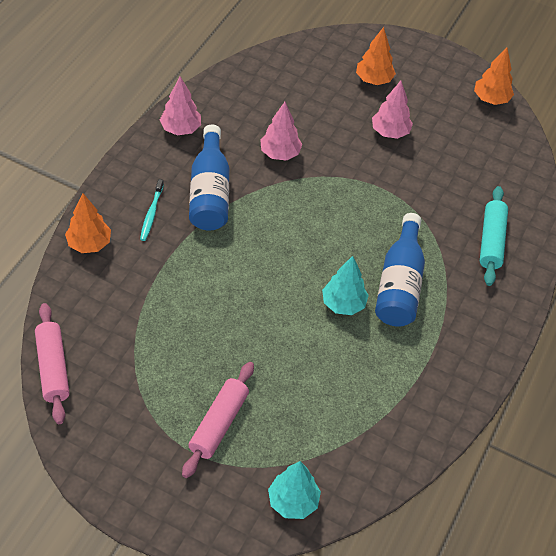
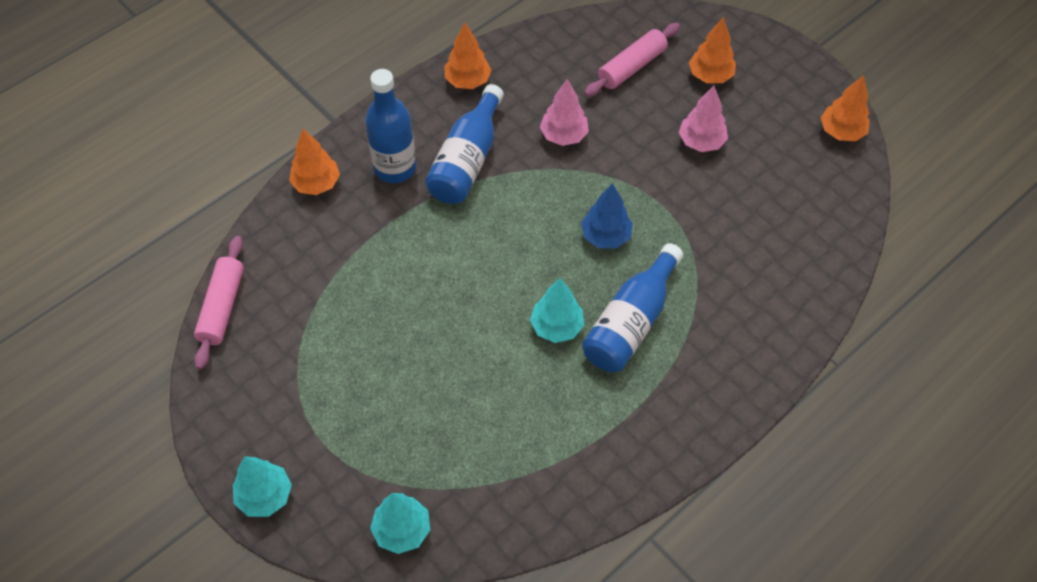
camera: 25 degrees right, 5 degrees up
turquoise toothbrush [140,179,164,241] -> blue bottle [365,69,416,183]
pink tree [160,76,201,136] -> orange tree [444,23,492,89]
pink rolling pin [182,362,254,478] -> pink rolling pin moved to [584,23,680,97]
turquoise rolling pin [480,186,508,286] -> none
none -> turquoise tree [233,456,292,517]
none -> blue tree [581,183,633,248]

